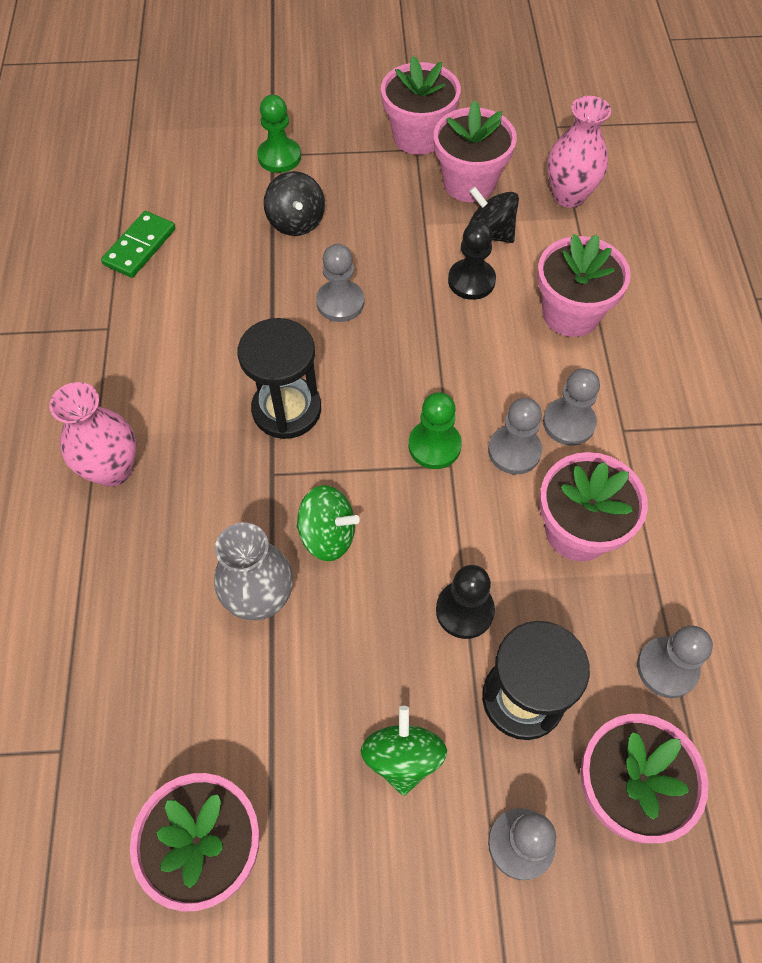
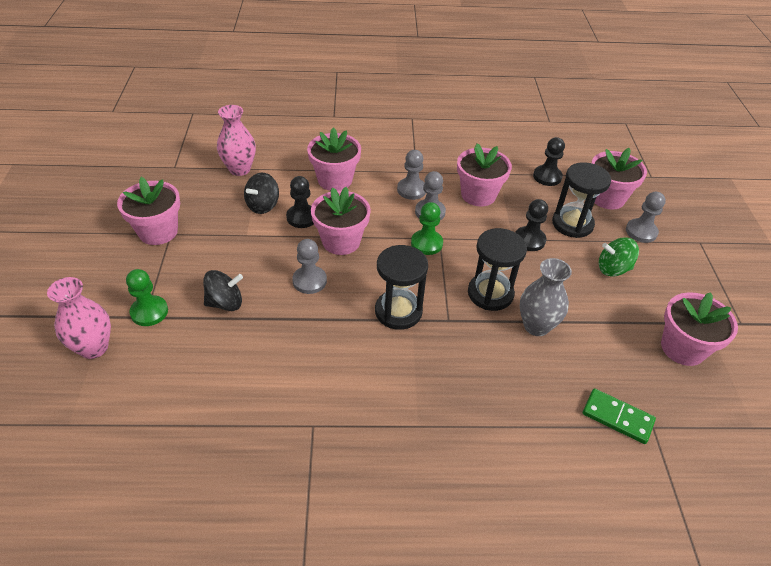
camera: 90 degrees left, 15 degrees down
pink vase [49,382,137,487] -> pink vase moved to [47,277,111,359]
green domino [101,211,175,278] -> green domino moved to [583,388,656,444]
green spinning top [296,485,360,561] -> black hourglass [468,228,527,311]
pink flower pot [434,101,517,202] -> pink flower pot moved to [311,187,371,255]
grey pawn [637,626,713,698] -> black pawn [533,137,565,186]

